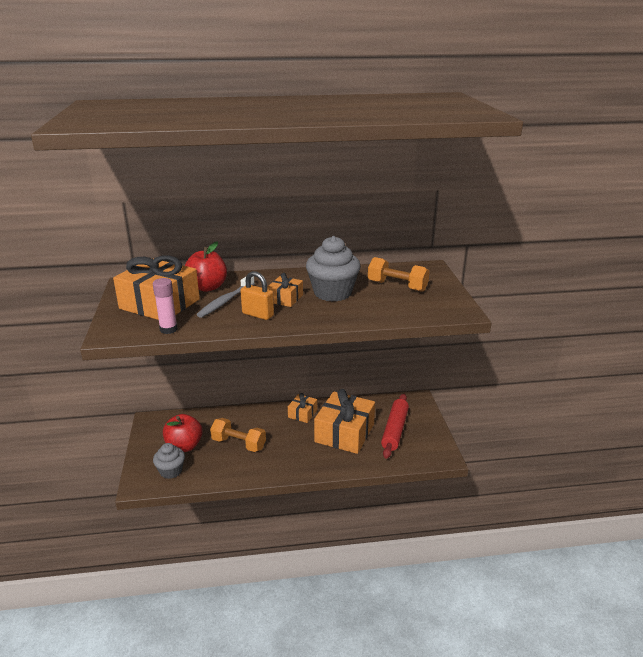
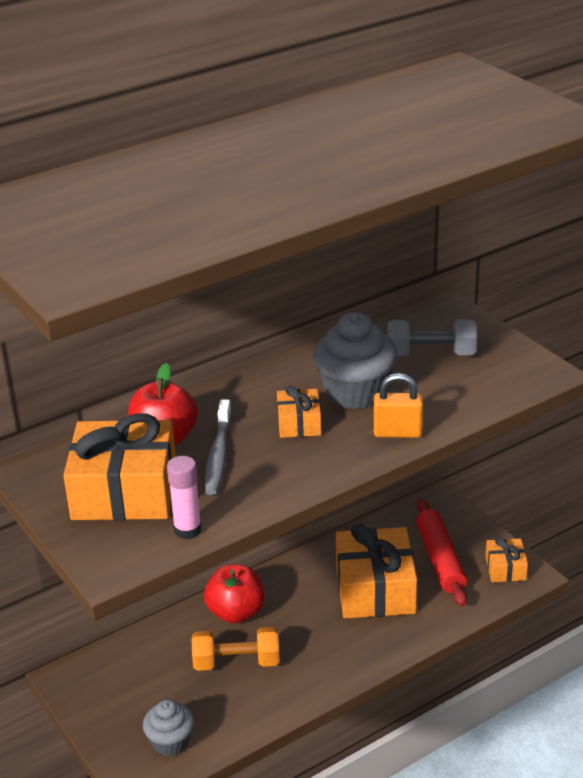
camera: 25 degrees left, 5 degrees up
red apple [163,414,203,452] -> red apple moved to [204,564,265,624]
orange padlock [240,271,274,320] -> orange padlock moved to [374,373,423,438]
orange gift [288,393,317,423] -> orange gift moved to [485,537,528,582]
orange dumbbell [368,257,430,292] -> grey dumbbell [387,319,477,356]

